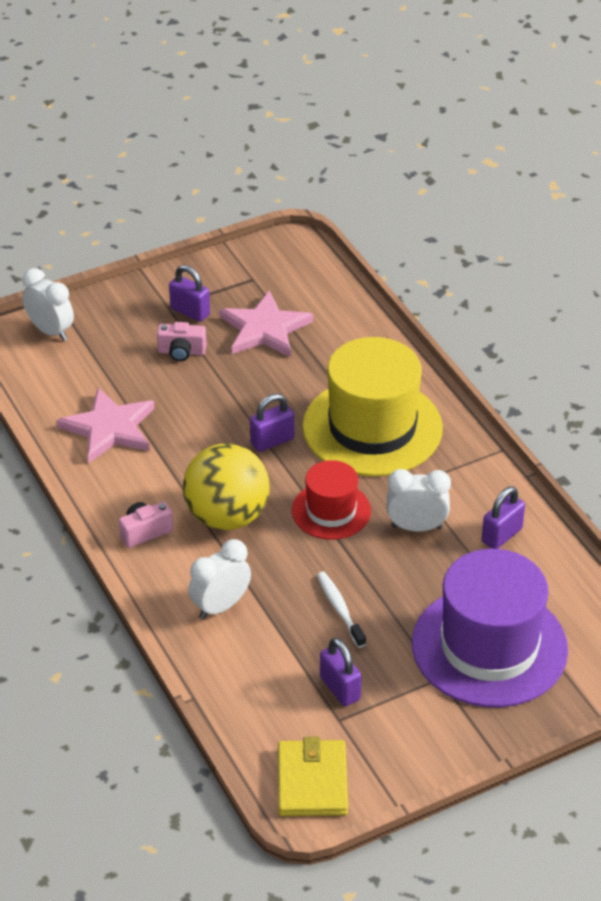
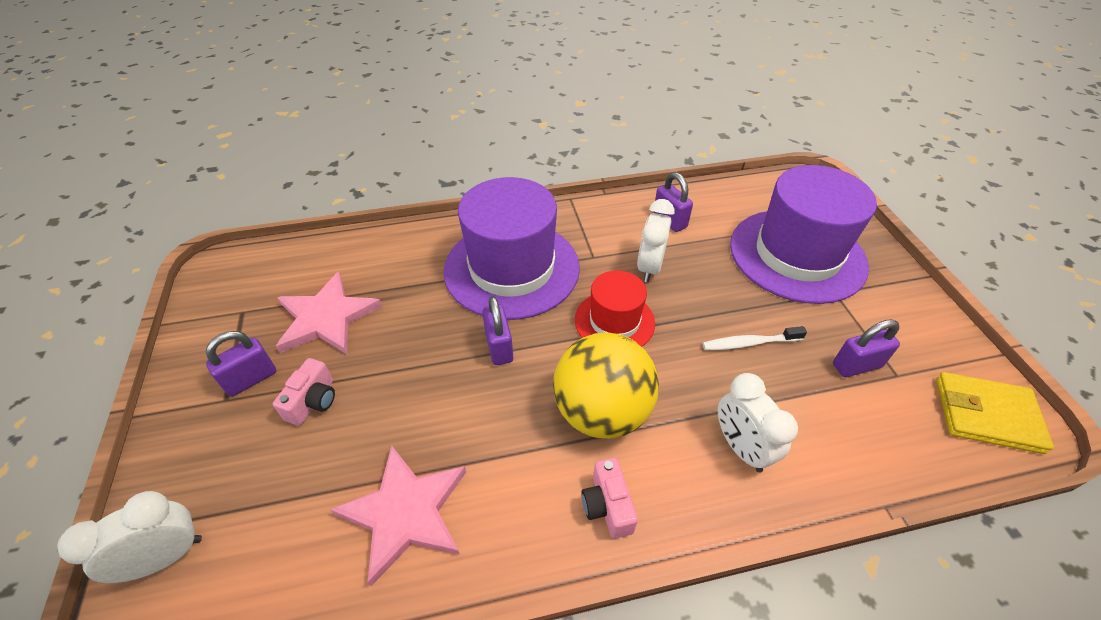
camera: 75 degrees left, 5 degrees up
yellow hat [303,337,443,477] -> purple hat [443,177,580,320]

